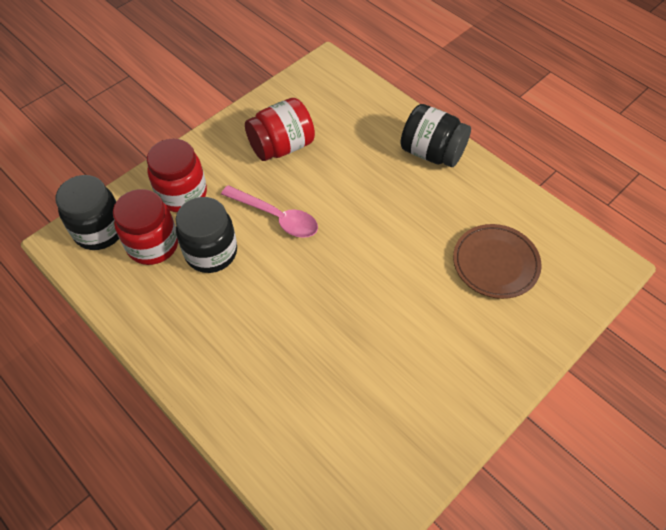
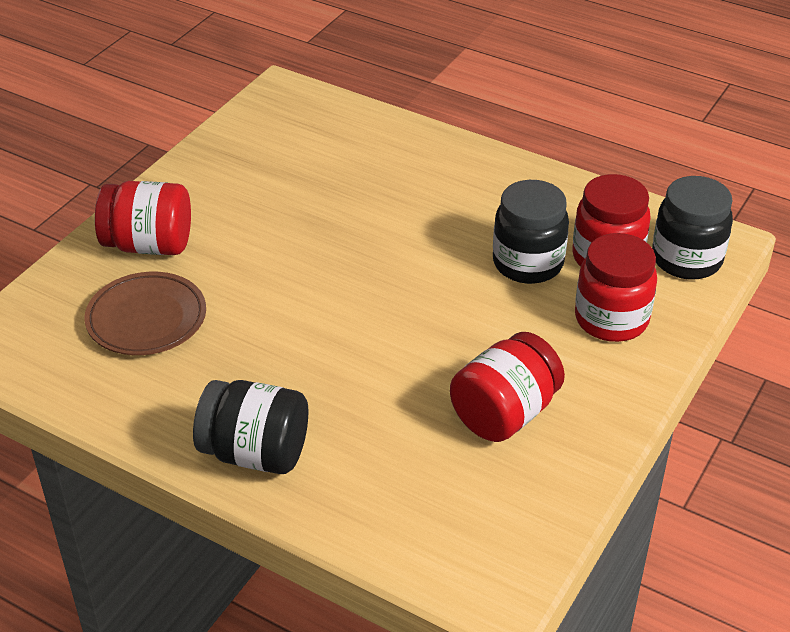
camera: 165 degrees right, 15 degrees down
pink spoon [221,185,318,238] -> none
none -> red jar [95,181,191,255]

